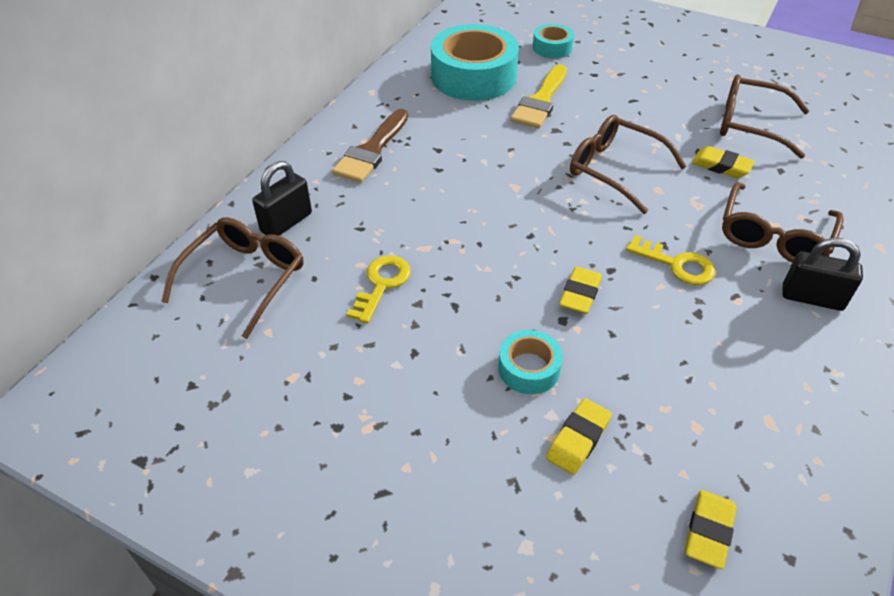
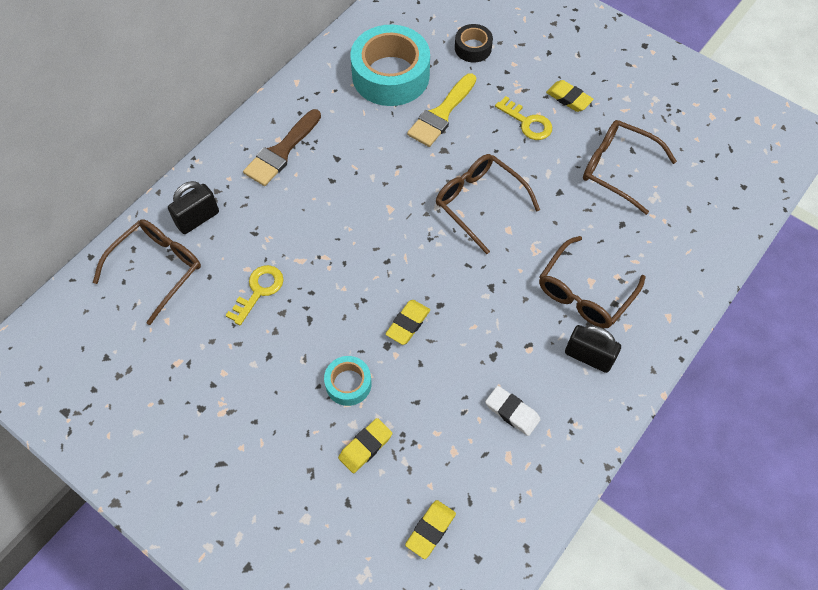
camera: 10 degrees right, 15 degrees up
turquoise tape [533,24,574,58] -> black tape [455,24,493,62]
yellow key [626,235,715,285] -> yellow key moved to [495,96,552,140]
yellow eraser [692,146,755,178] -> yellow eraser moved to [546,80,594,112]
none -> white eraser [485,386,541,436]

